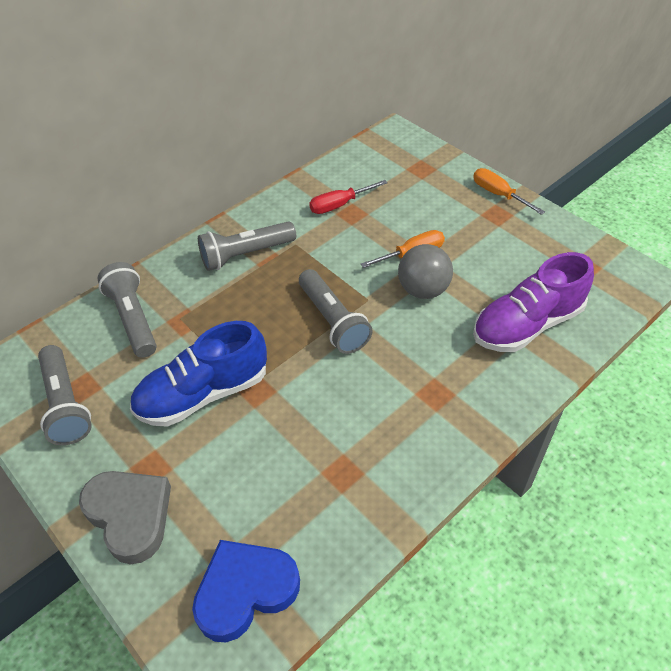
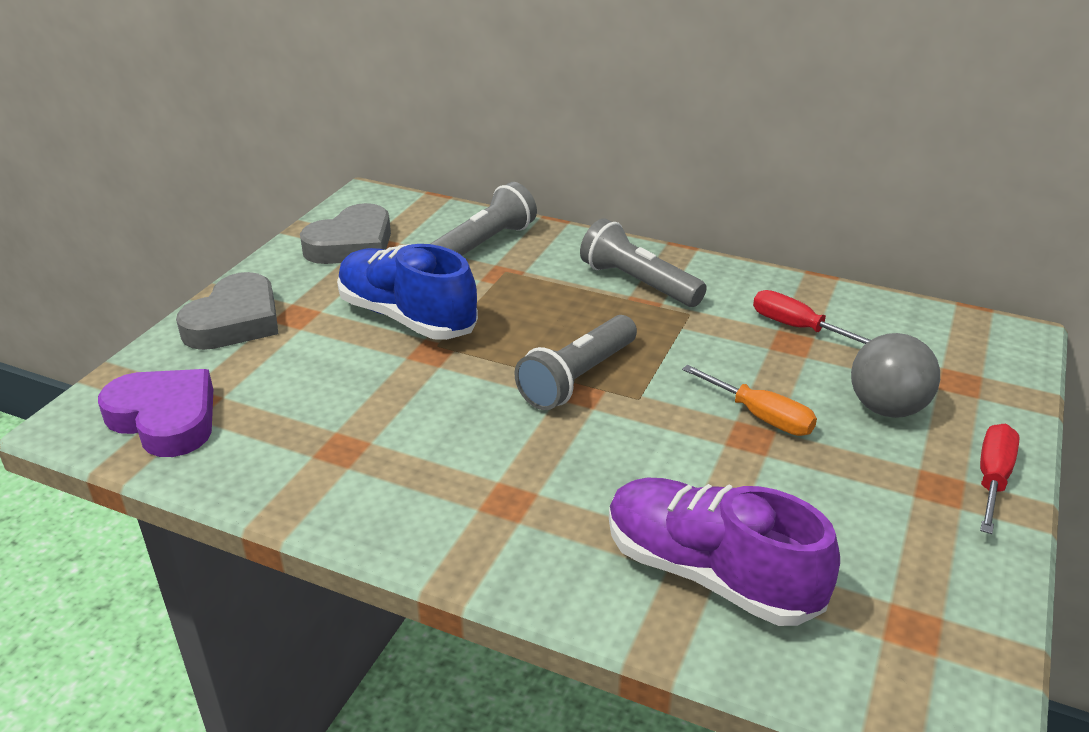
camera: 65 degrees right, 15 degrees down
grey flashlight [38,345,91,445] -> grey heart [300,203,391,264]
blue heart [192,540,300,642] -> purple heart [98,369,213,457]
grey ball [398,244,453,299] -> grey ball moved to [851,333,940,418]
orange screwdriver [473,168,545,215] -> red screwdriver [980,424,1019,534]

